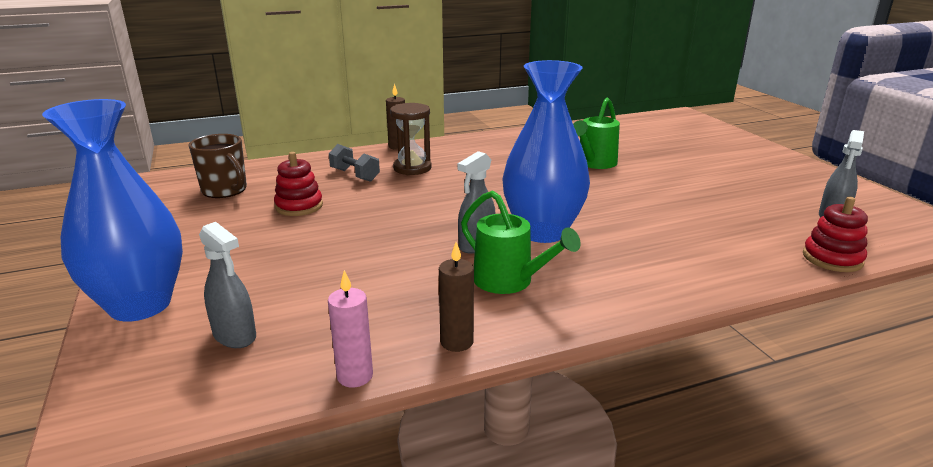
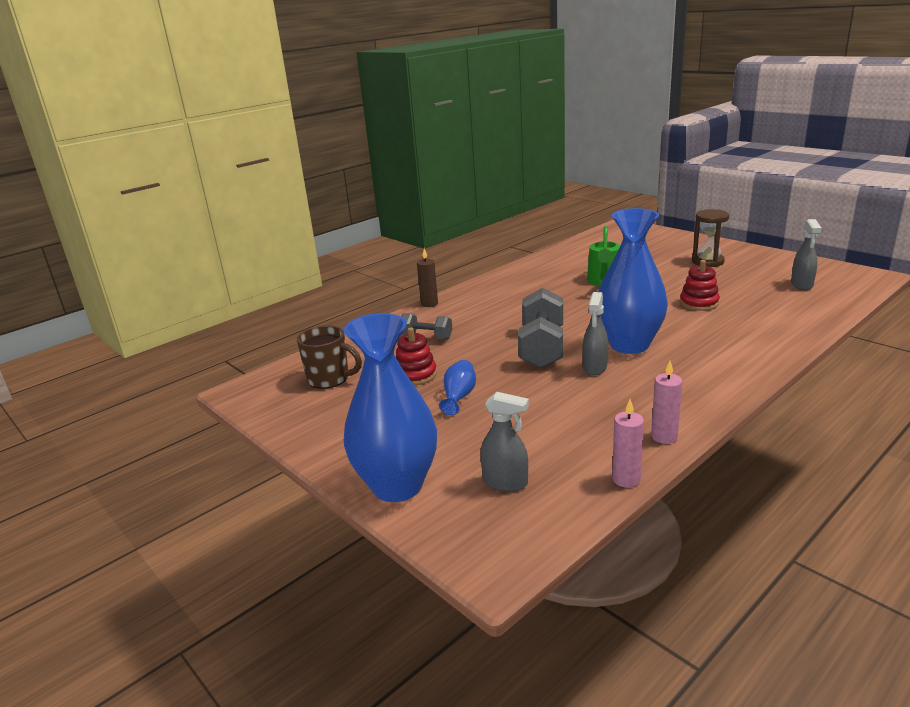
camera: 20 degrees left, 0 degrees up
brown hourglass [390,103,432,175] -> brown hourglass moved to [692,209,729,267]
brown candle [439,242,474,352] -> pink candle [651,361,683,444]
green watering can [461,190,581,294] -> none
red stacking toy [803,197,868,272] -> red stacking toy moved to [680,260,720,311]
none -> blue vase [439,360,476,415]
none -> grey dumbbell [518,288,563,368]

